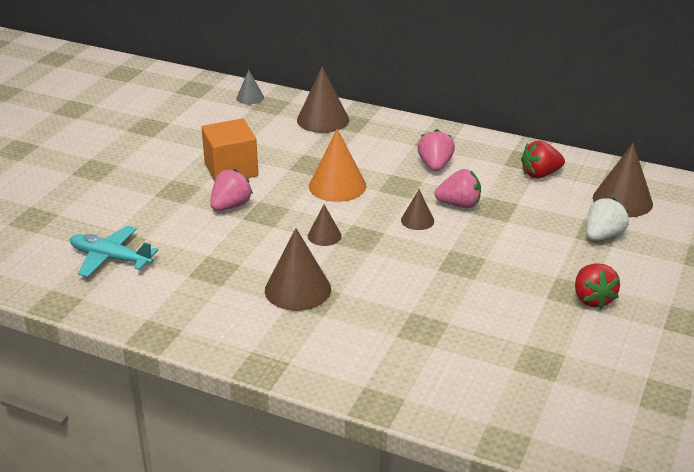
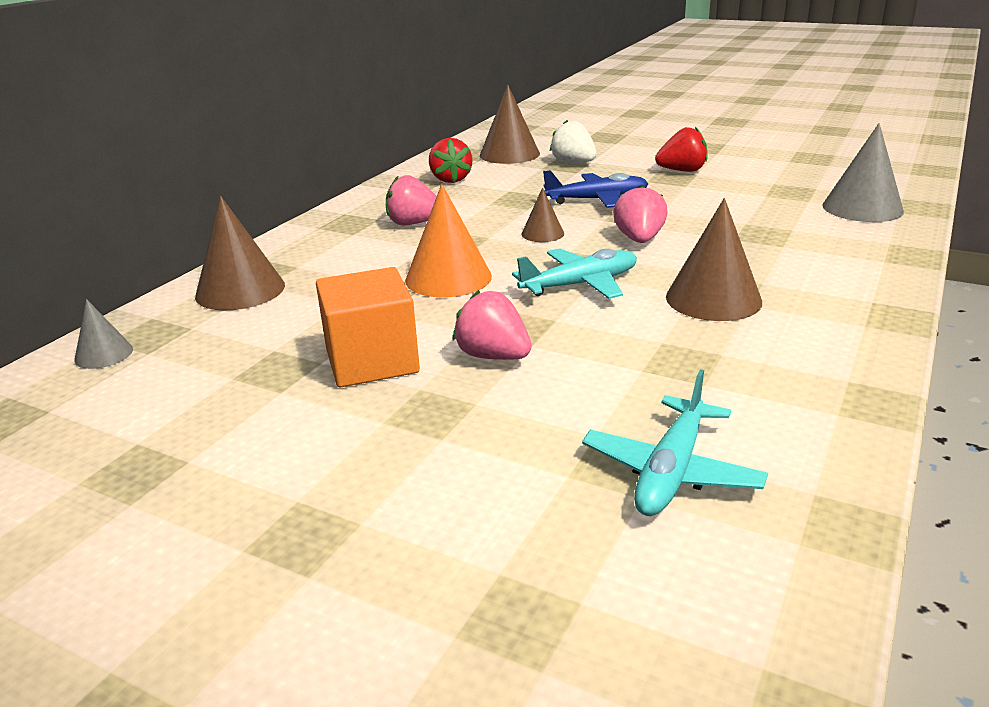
camera: 85 degrees left, 5 degrees down
brown cone [308,204,342,246] -> turquoise plane [512,248,637,299]
pink strawberry [435,169,481,208] -> pink strawberry moved to [613,184,668,243]
none -> blue plane [543,170,648,208]
none -> grey cone [822,123,904,222]

